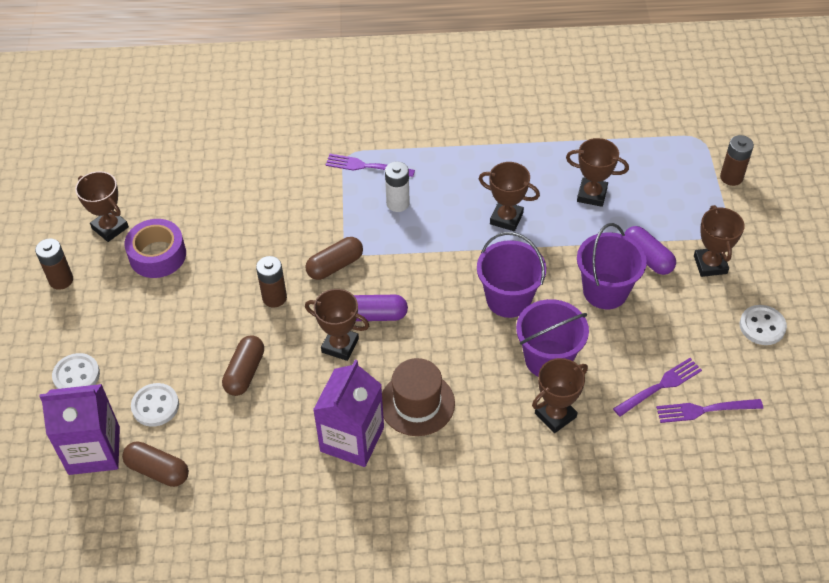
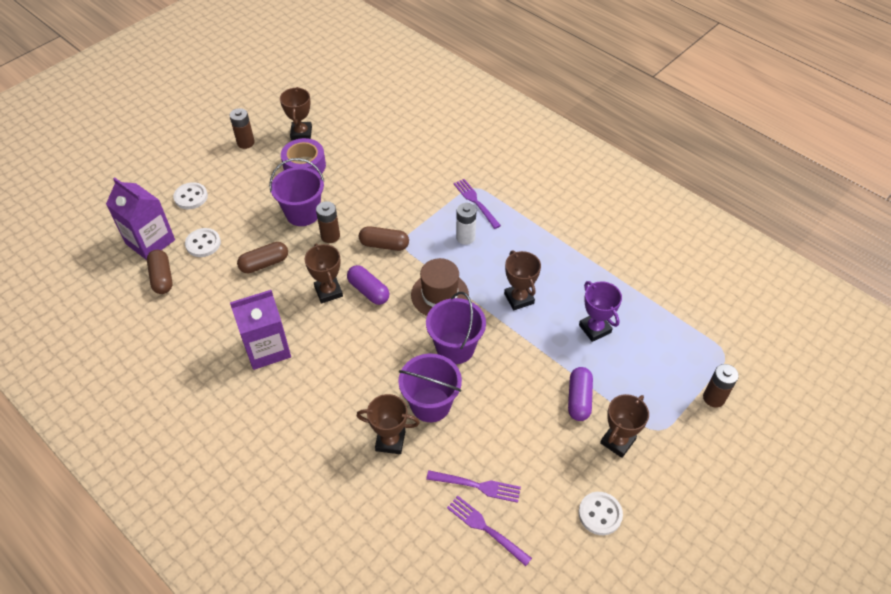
camera: 45 degrees right, 0 degrees up
brown hat [382,358,455,436] -> brown hat moved to [411,258,469,316]
brown trophy [566,138,629,207] -> purple trophy [579,281,622,342]
purple bucket [577,223,647,309] -> purple bucket moved to [269,158,324,226]

